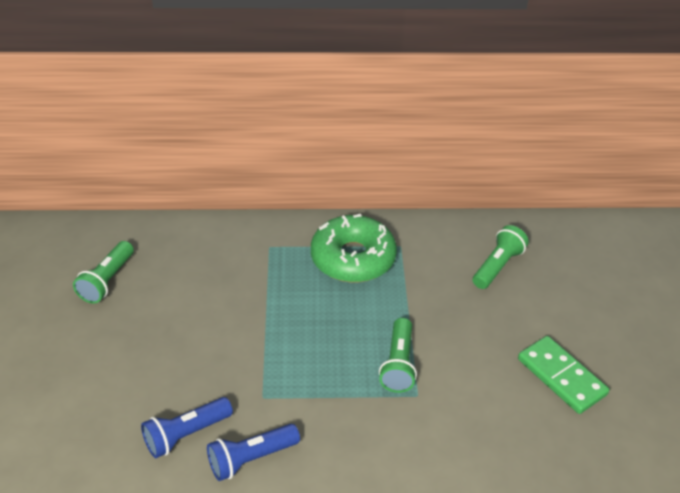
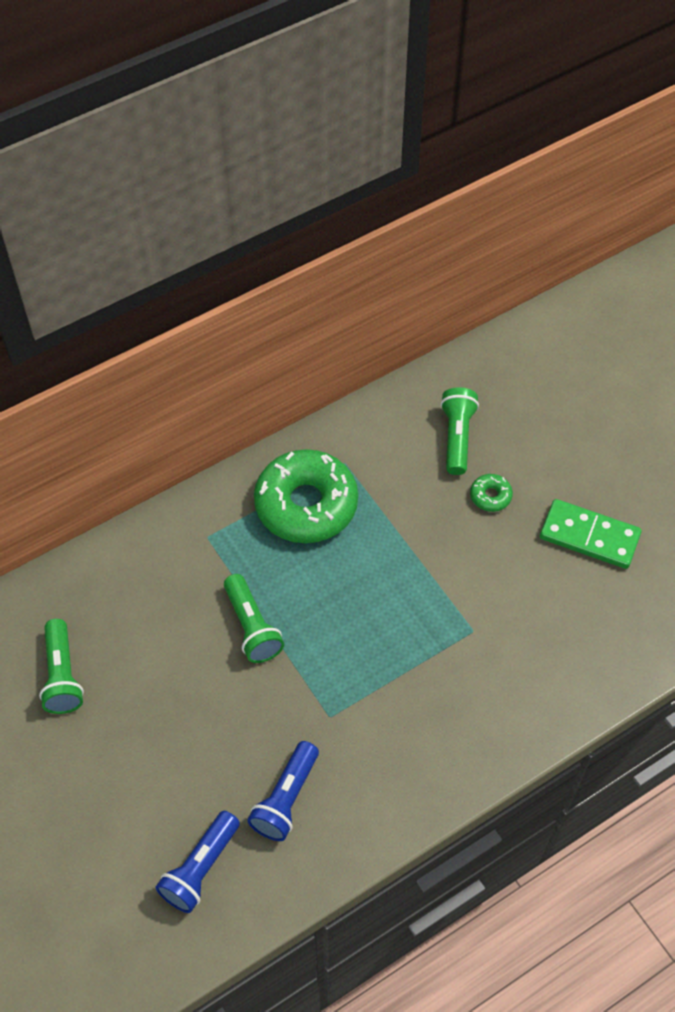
camera: 30 degrees left, 15 degrees up
blue flashlight [207,424,300,481] -> blue flashlight moved to [155,811,240,913]
green flashlight [379,318,417,393] -> green flashlight moved to [224,574,284,663]
none -> green donut [470,474,513,512]

